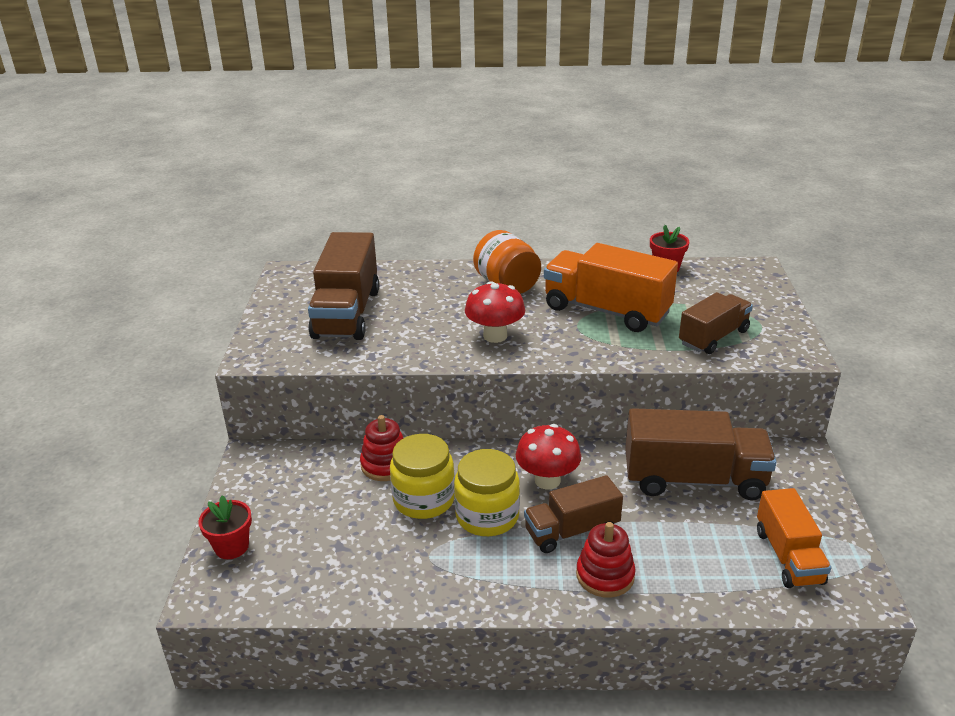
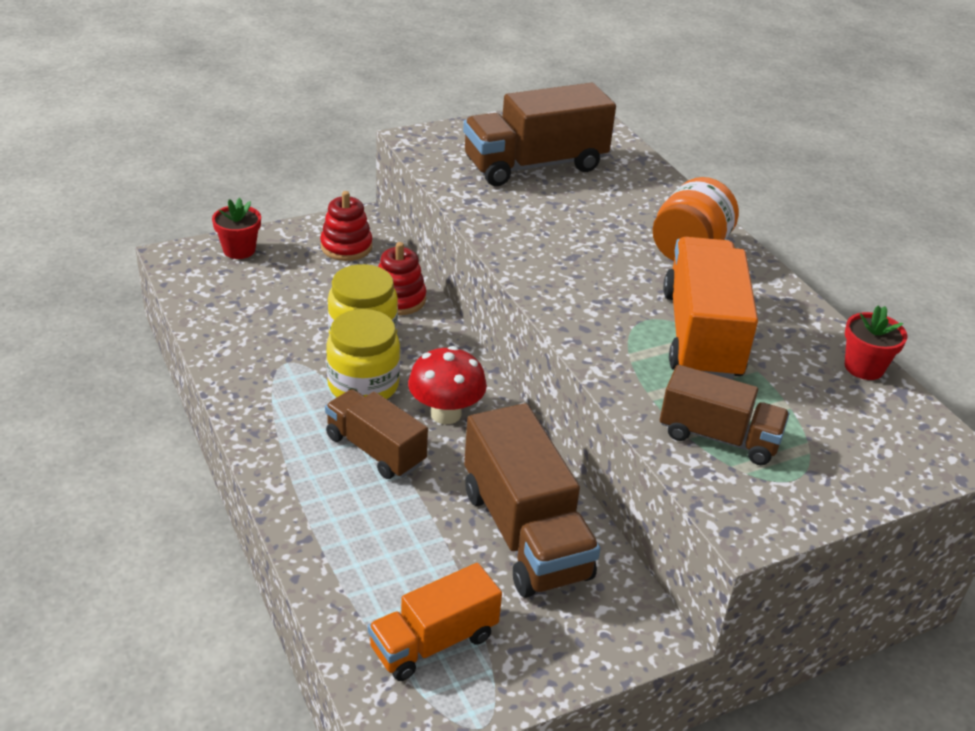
camera: 60 degrees right, 5 degrees up
red mushroom [465,281,526,343] -> none
red stacking toy [576,522,636,598] -> red stacking toy moved to [320,191,373,261]

